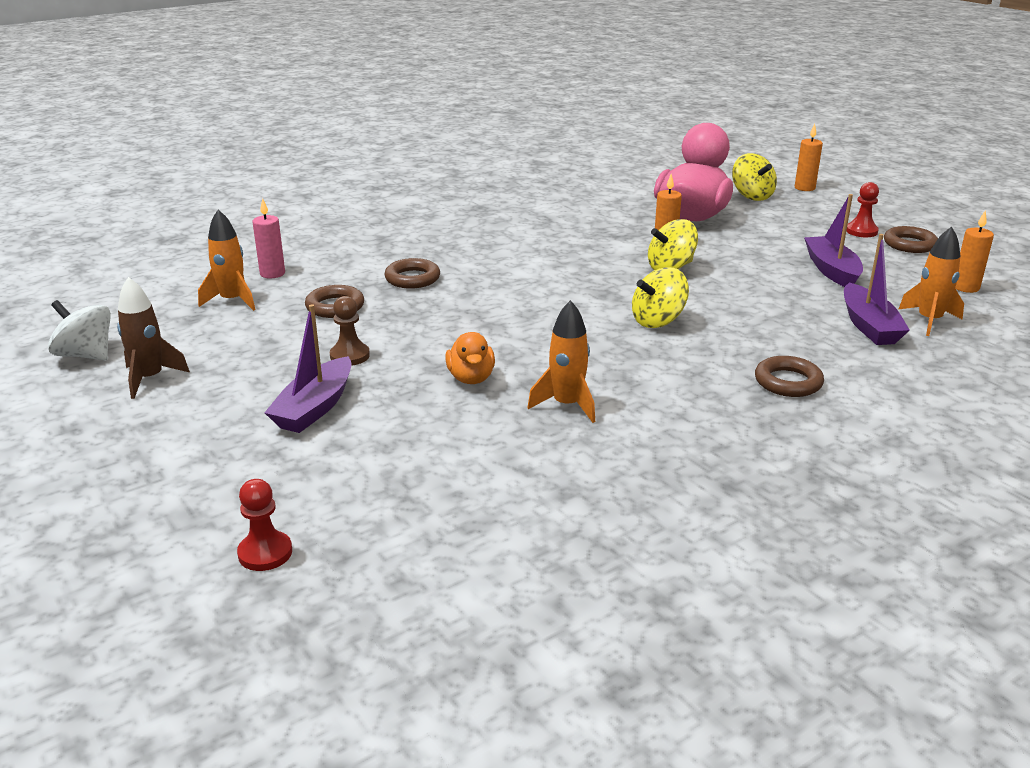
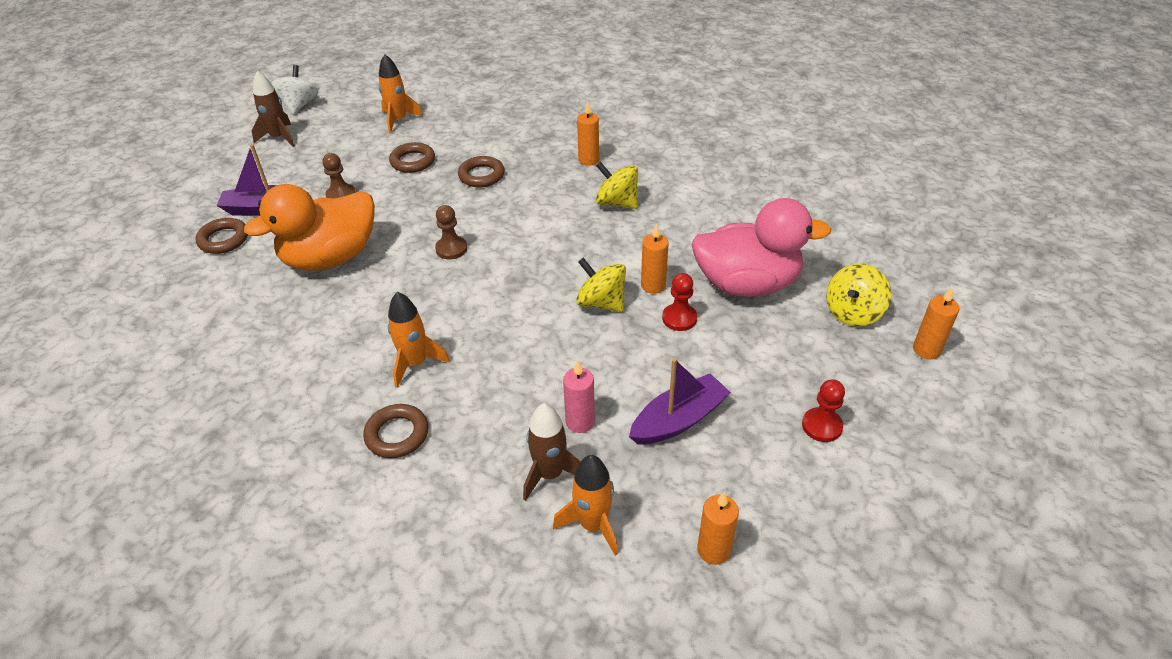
camera: 65 degrees right, 15 degrees up
red pawn [237,479,292,571] -> red pawn moved to [662,273,697,331]
pink candle [252,198,285,278] -> pink candle moved to [563,360,595,433]
orange duck [445,332,495,384] -> orange duck [244,184,375,271], size x2.09
orange rocket [527,300,595,423] -> orange rocket moved to [388,292,450,388]
yellow spinning top [632,267,689,328] -> yellow spinning top moved to [596,162,638,209]
purple boat [844,234,910,345] -> brown rocket [523,403,581,501]
brown ring [884,226,938,253] -> brown ring moved to [195,218,248,254]
none -> brown pawn [435,205,467,259]
none -> orange candle [577,101,599,166]

